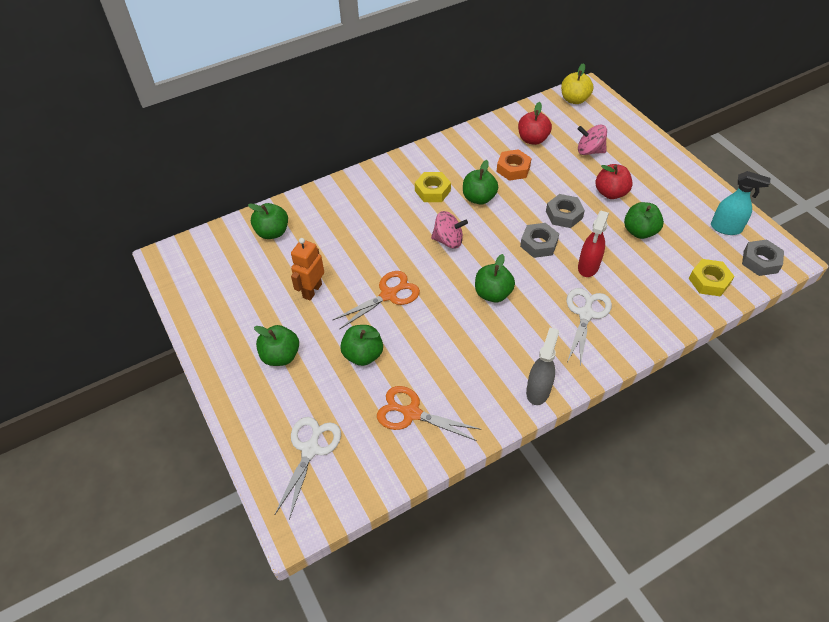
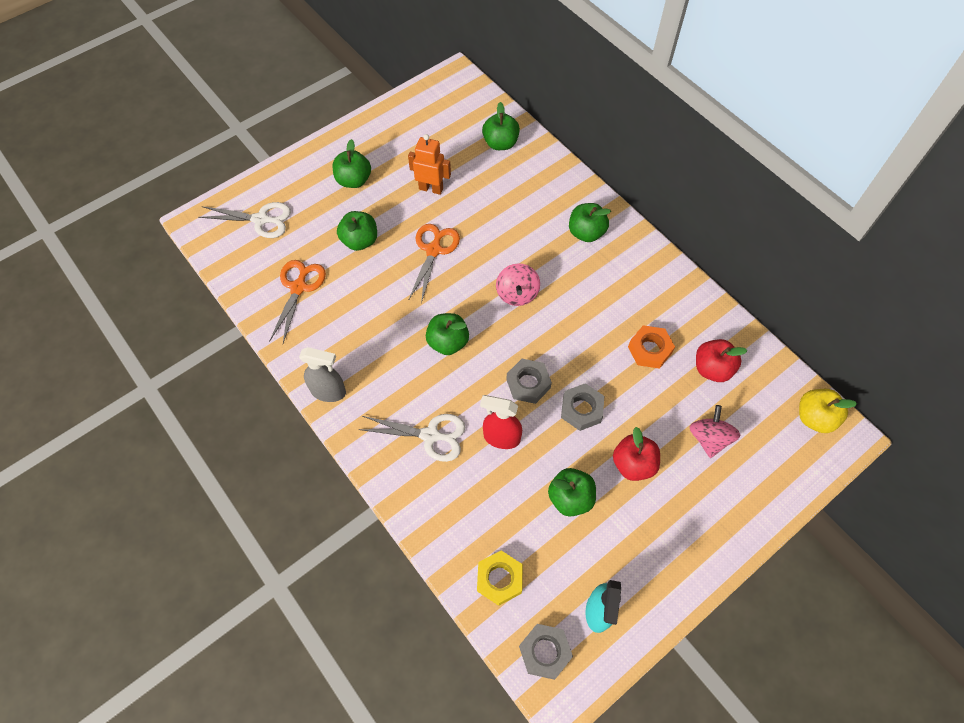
camera: 80 degrees right, 10 degrees up
orange scissors [333,271,420,330] -> orange scissors turned 120 degrees counterclockwise [408,224,460,303]
yellow nut [415,172,451,202] -> none
green apple [463,160,498,205] -> green apple moved to [569,203,611,242]

